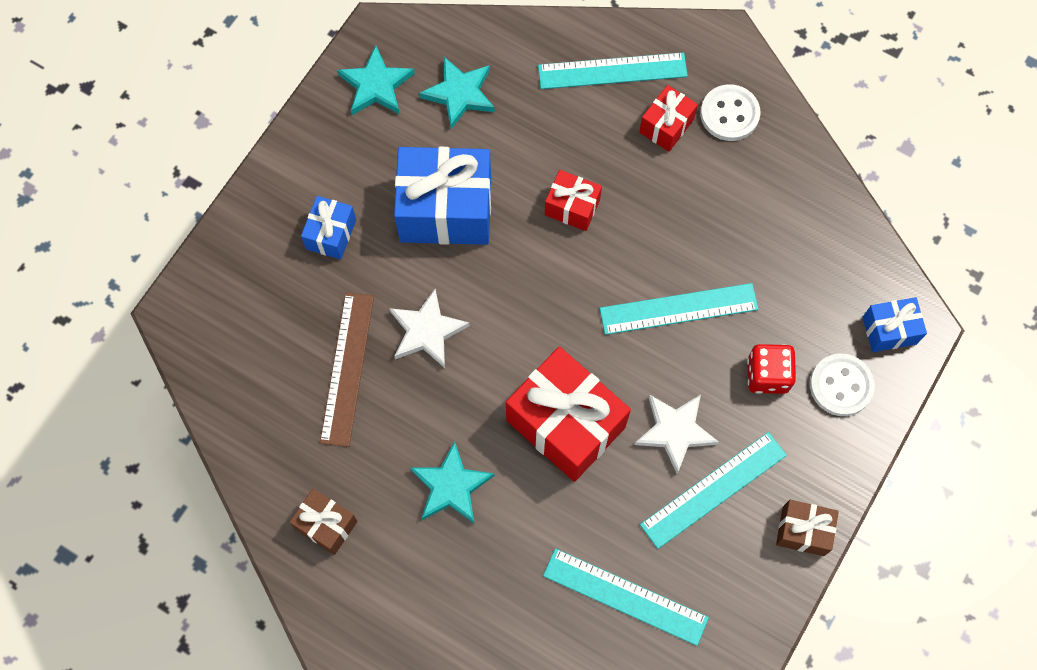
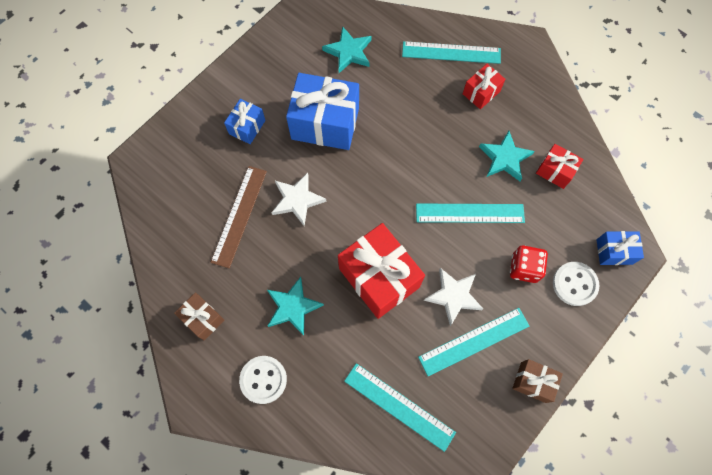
camera: 10 degrees right, 0 degrees up
turquoise star [337,45,415,115] -> turquoise star moved to [479,131,535,181]
red gift [545,170,602,231] -> red gift moved to [536,144,583,189]
white button [700,84,760,141] -> white button moved to [239,356,287,404]

